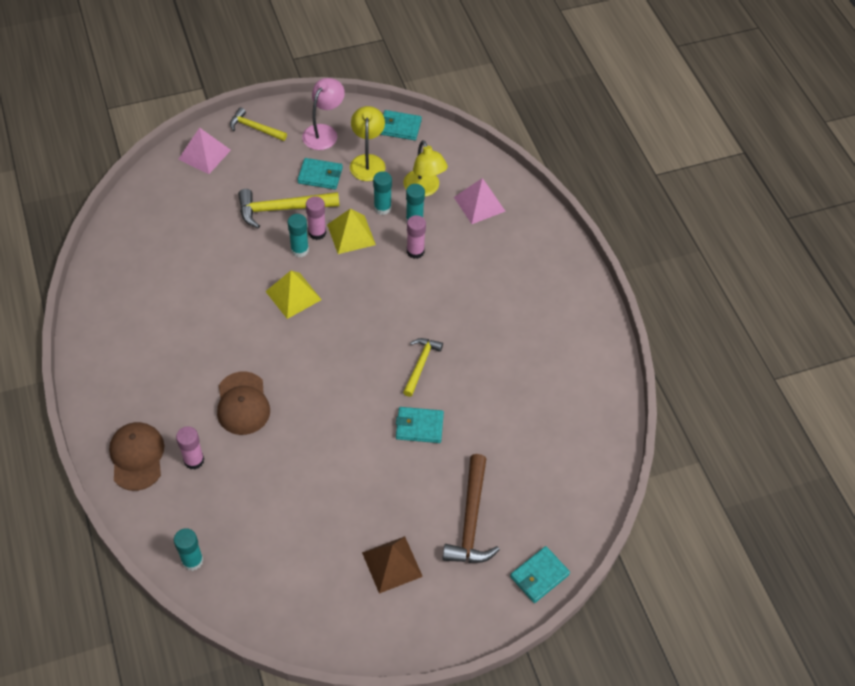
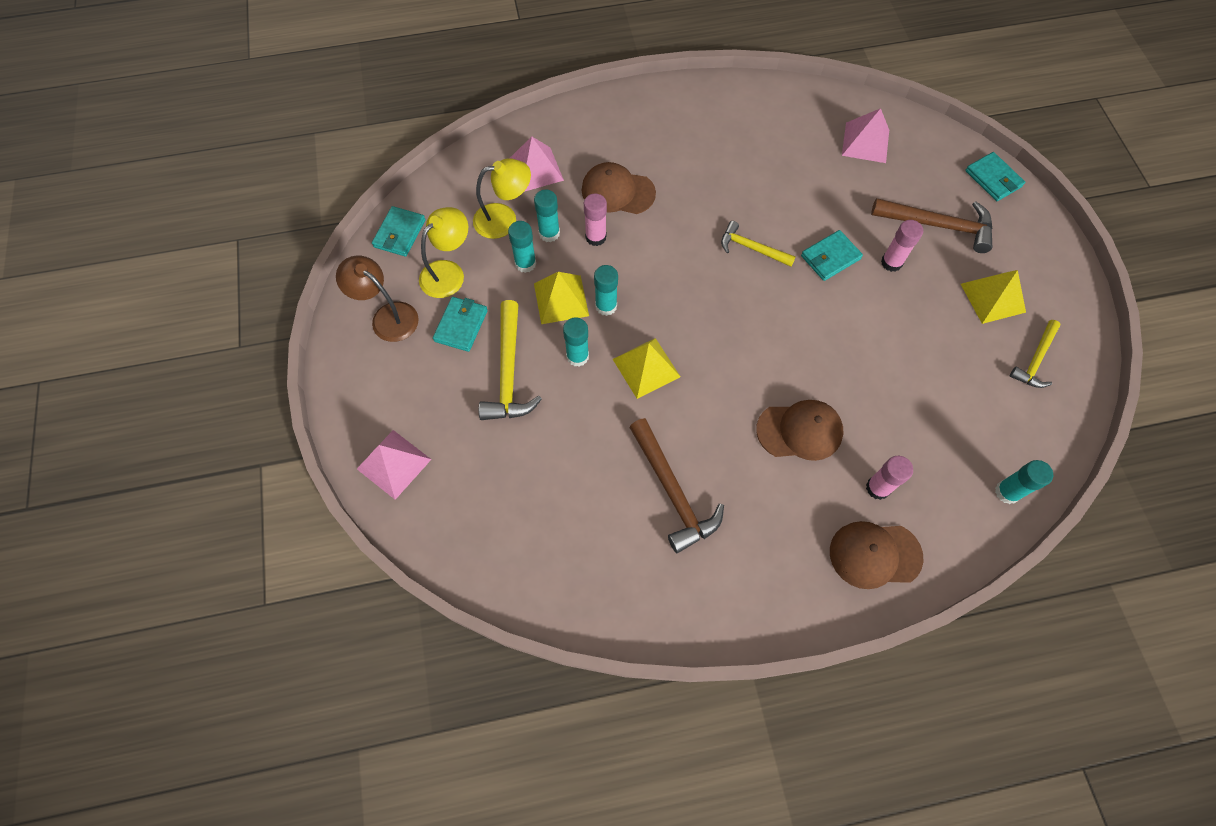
camera: 80 degrees left, 10 degrees up
yellow hammer [230,108,287,141] -> yellow hammer moved to [1010,320,1061,388]
pink lamp [302,78,345,150] -> brown lamp [336,256,419,342]
pink glue stick [306,196,326,240] -> pink glue stick moved to [881,220,923,272]
yellow lamp [350,106,385,181] -> yellow lamp turned 120 degrees clockwise [419,207,468,298]
brown pyramid [362,536,423,594] -> yellow pyramid [961,270,1026,324]
turquoise wallet [396,407,444,443] -> turquoise wallet turned 45 degrees clockwise [801,230,863,281]
none -> brown cap [582,162,656,214]
none -> turquoise glue stick [594,265,618,316]
none -> brown hammer [629,418,724,553]
none -> pink pyramid [842,108,889,163]

